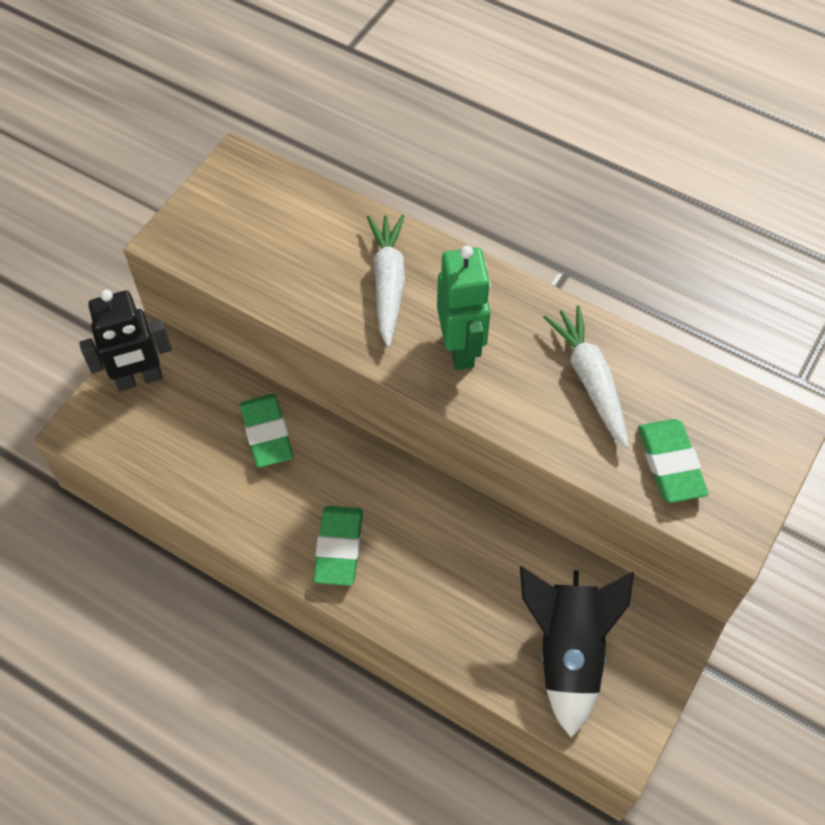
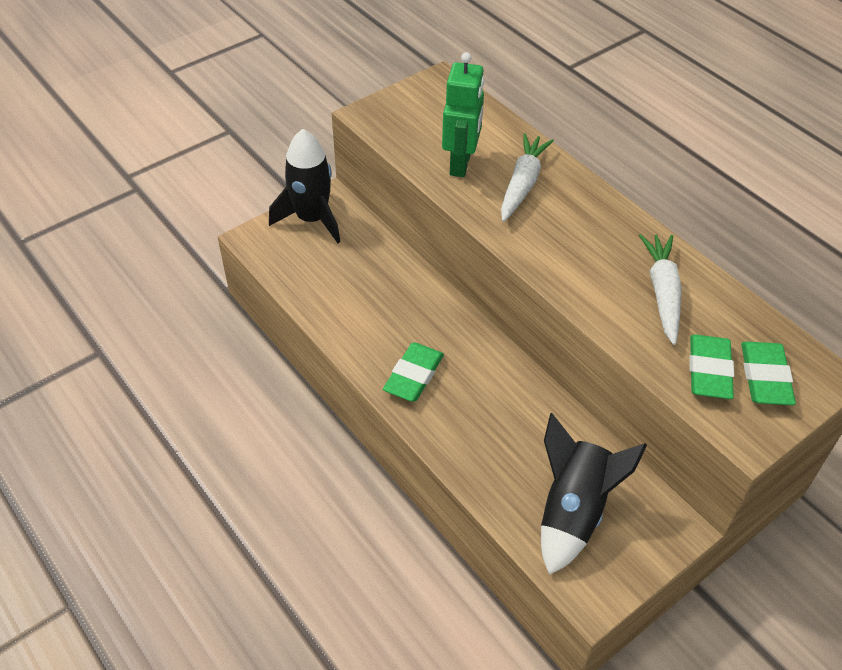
camera: 20 degrees right, 10 degrees down
black robot [79,290,172,391] -> black rocket [269,129,341,243]
green eraser [240,394,293,468] -> green eraser moved to [741,342,796,405]
green robot [437,246,491,370] -> green robot moved to [442,52,484,177]

